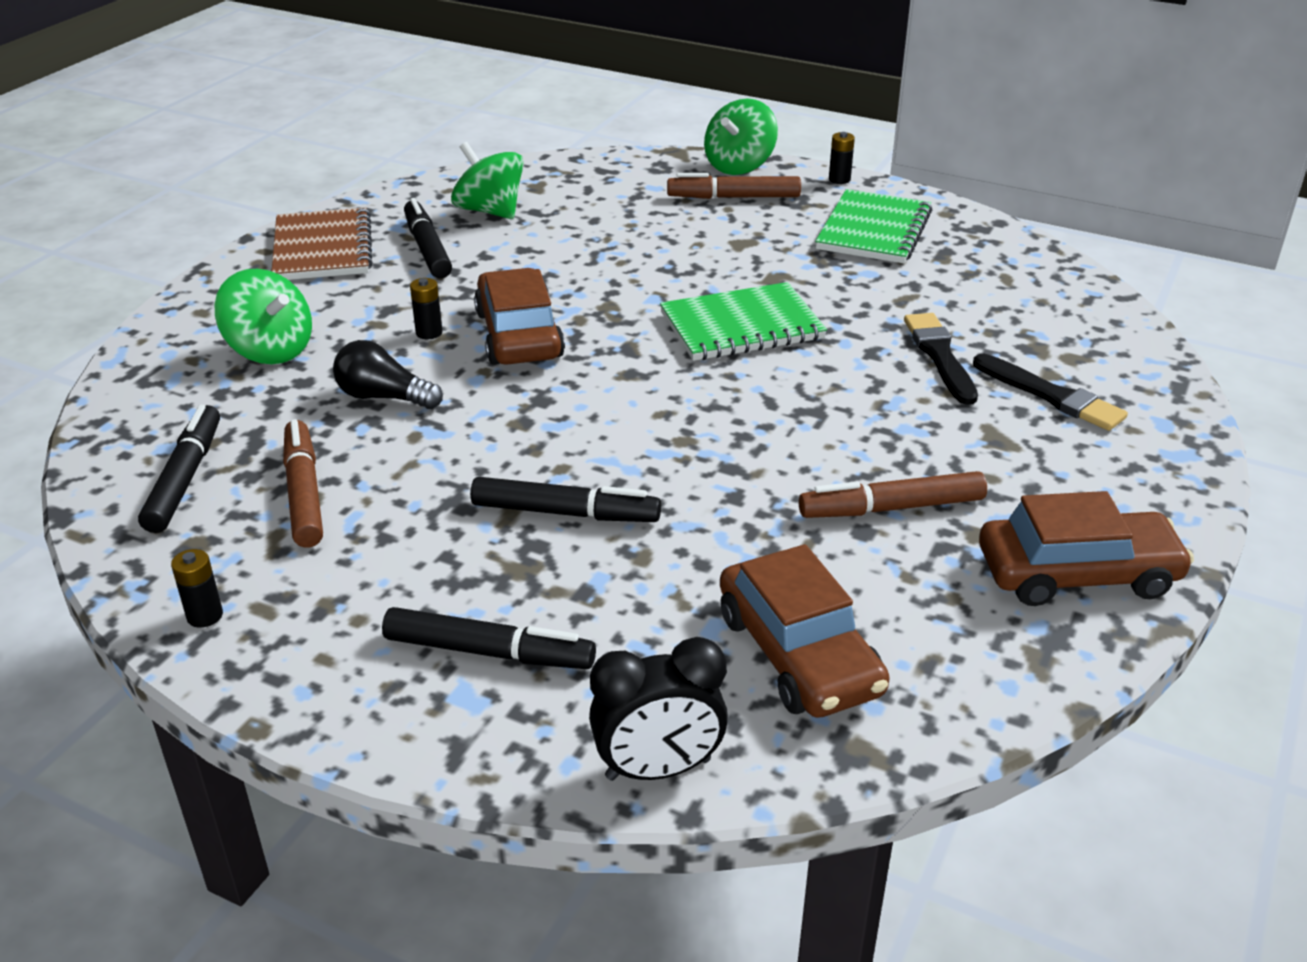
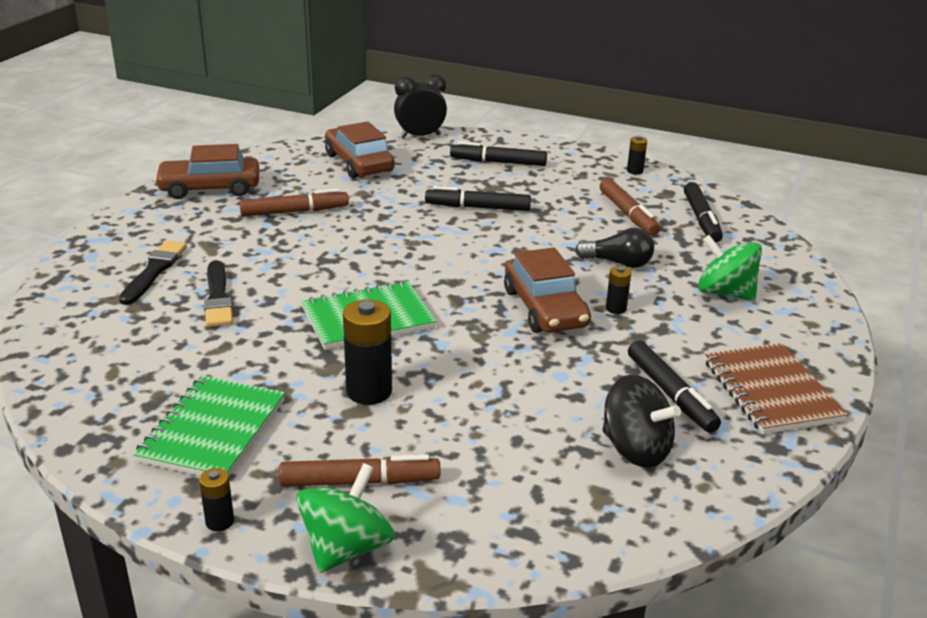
camera: 175 degrees right, 5 degrees down
green spinning top [451,142,524,219] -> black spinning top [602,374,681,468]
black brush [973,354,1128,431] -> black brush turned 60 degrees clockwise [119,241,187,305]
none -> black battery [343,299,392,405]

